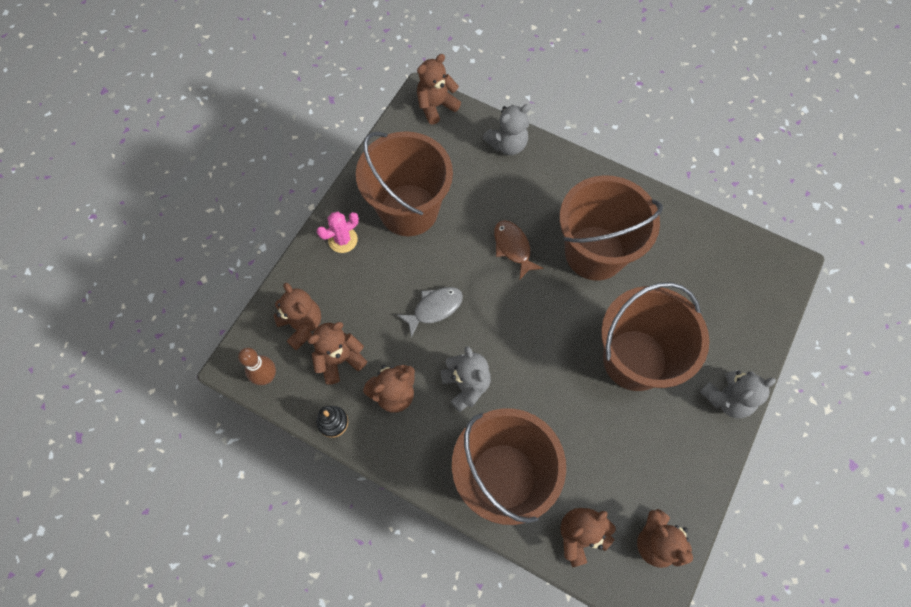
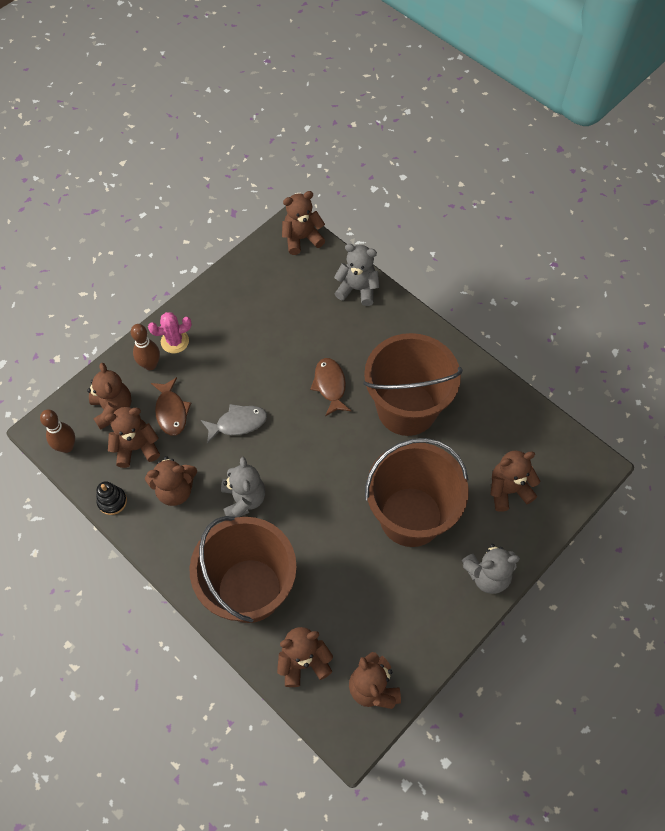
camera: 15 degrees right, 5 degrees down
brown bucket [356,131,453,236] -> none
grey teddy bear [483,104,531,155] -> grey teddy bear turned 150 degrees counterclockwise [334,244,380,306]
none -> brown bowling pin [131,324,160,370]
none -> brown fish [151,377,191,436]
none -> brown teddy bear [490,450,540,512]

